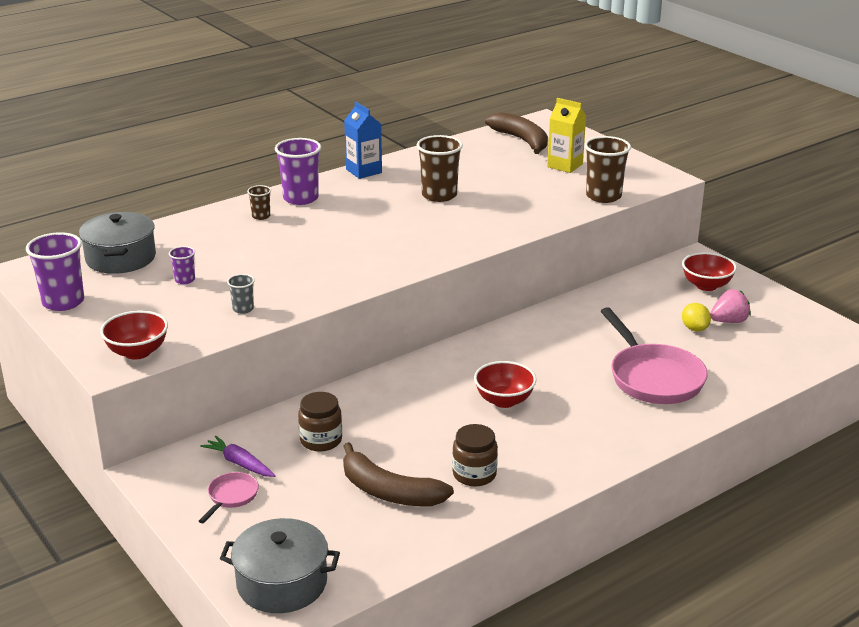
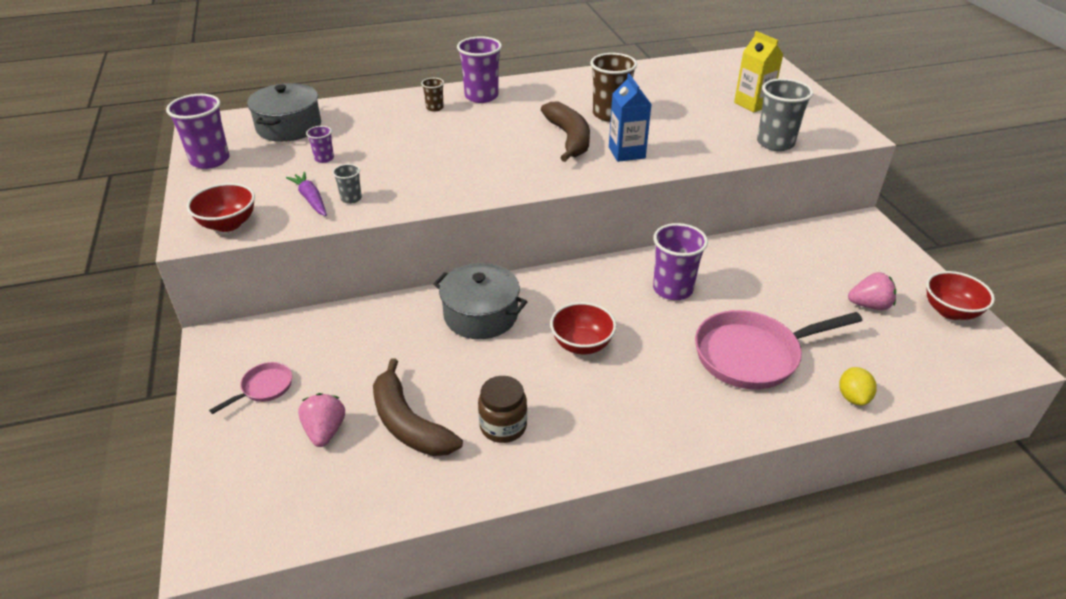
camera: 20 degrees right, 10 degrees up
purple carrot [200,436,276,477] -> purple carrot moved to [286,172,327,216]
grey pot [220,518,340,613] -> grey pot moved to [433,263,528,339]
brown jar [298,392,342,452] -> none
blue carton [344,102,382,179] -> blue carton moved to [609,74,652,162]
brown banana [485,112,548,154] -> brown banana moved to [541,102,590,162]
brown cup [584,136,631,203] -> grey cup [757,78,813,151]
pink pan [601,307,708,404] -> pink pan turned 75 degrees clockwise [695,310,863,389]
red bowl [682,252,737,291] -> red bowl moved to [926,271,995,320]
yellow lemon [682,303,711,331] -> yellow lemon moved to [839,367,877,406]
none -> pink strawberry [298,393,345,447]
none -> purple cup [653,223,708,300]

